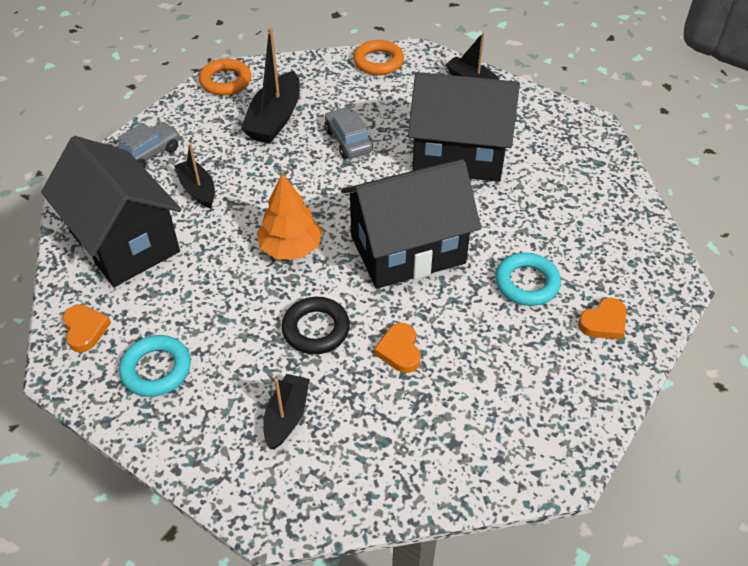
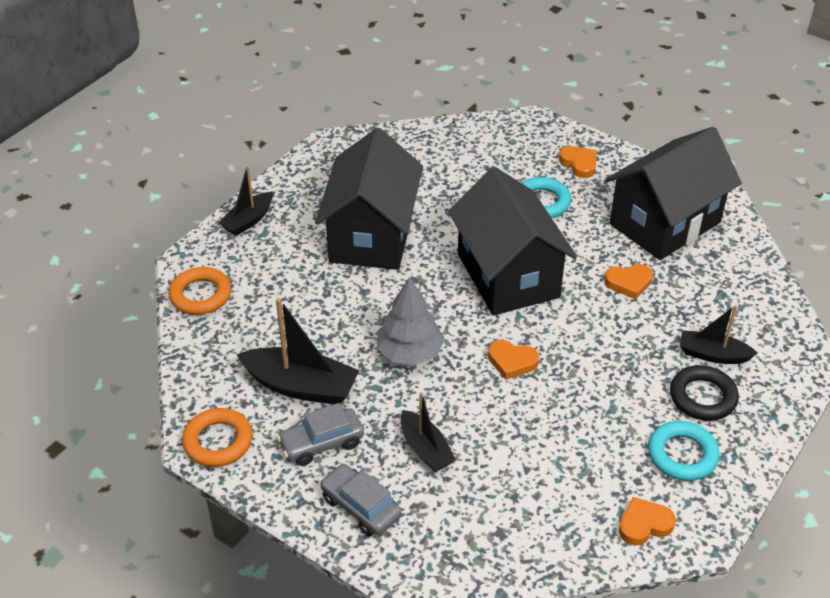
camera: 90 degrees left, 5 degrees down
black house [41,136,181,287] -> black house moved to [605,127,742,260]
black boat [174,143,215,208] -> black boat turned 90 degrees counterclockwise [401,392,456,472]
orange tree [257,173,322,260] -> orange heart [488,340,539,380]
black ring [282,297,350,354] -> black ring moved to [670,365,739,421]
grey car [325,107,373,159] -> grey car moved to [277,403,364,466]
none -> grey tree [377,277,445,365]

